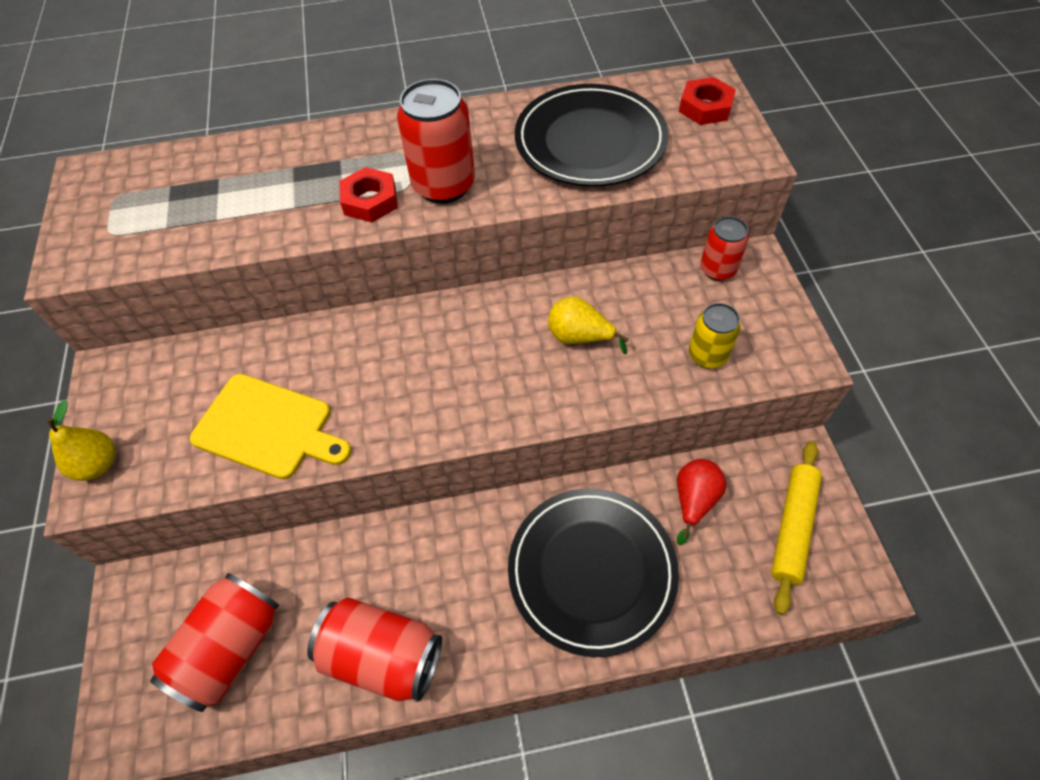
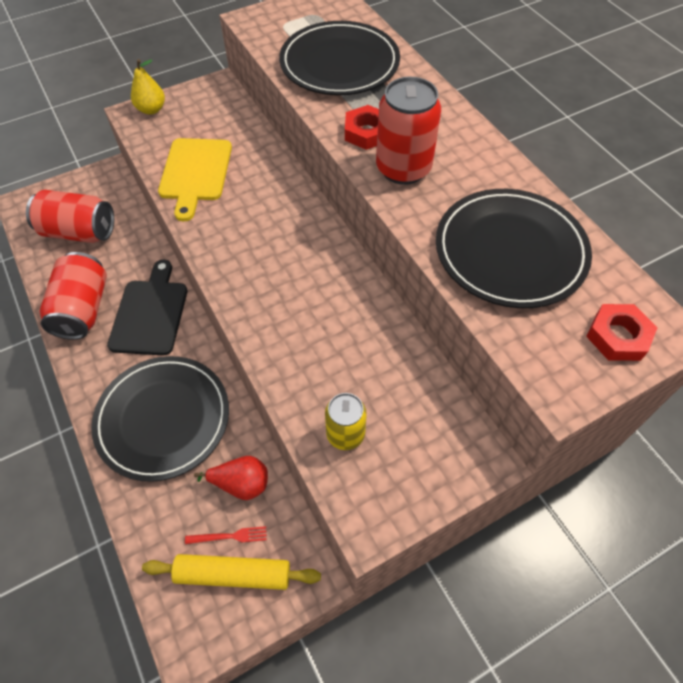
camera: 70 degrees right, 0 degrees up
yellow pear [548,297,629,355] -> none
red can [700,216,749,281] -> none
none -> black cutting board [107,260,187,355]
none -> red fork [185,526,267,544]
none -> black plate [279,21,400,95]

